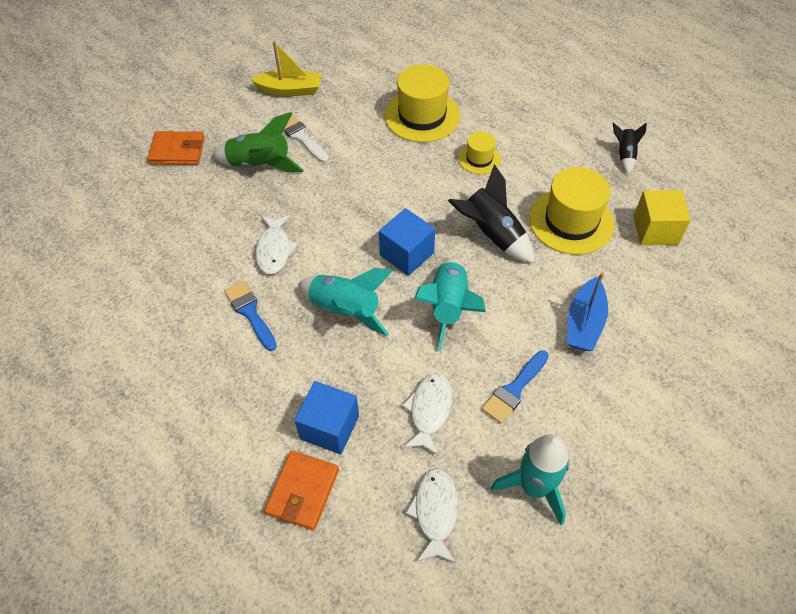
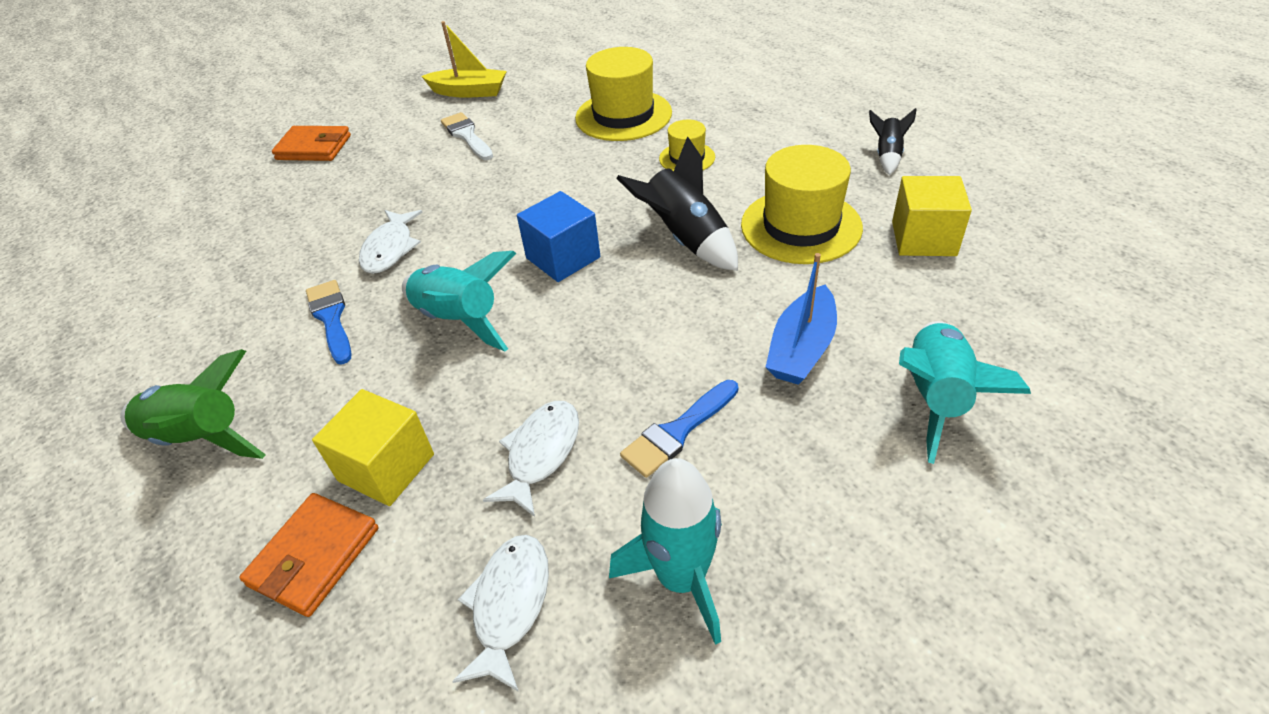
camera: 10 degrees right, 10 degrees down
green rocket [212,112,304,172] -> green rocket moved to [120,349,266,459]
blue cube [294,381,359,454] -> yellow cube [312,389,434,506]
turquoise rocket [414,258,486,351] -> turquoise rocket moved to [899,321,1031,464]

